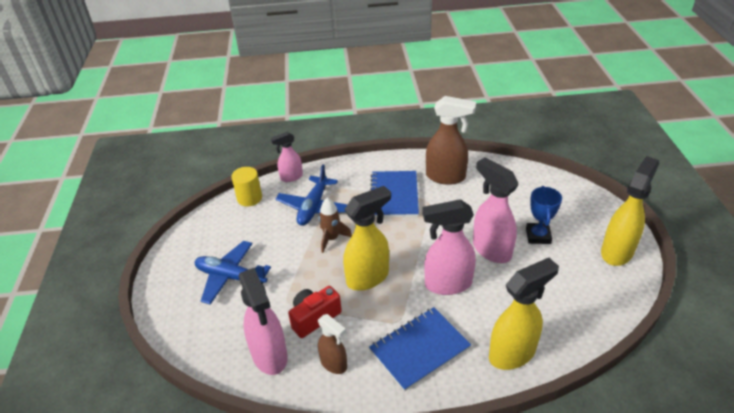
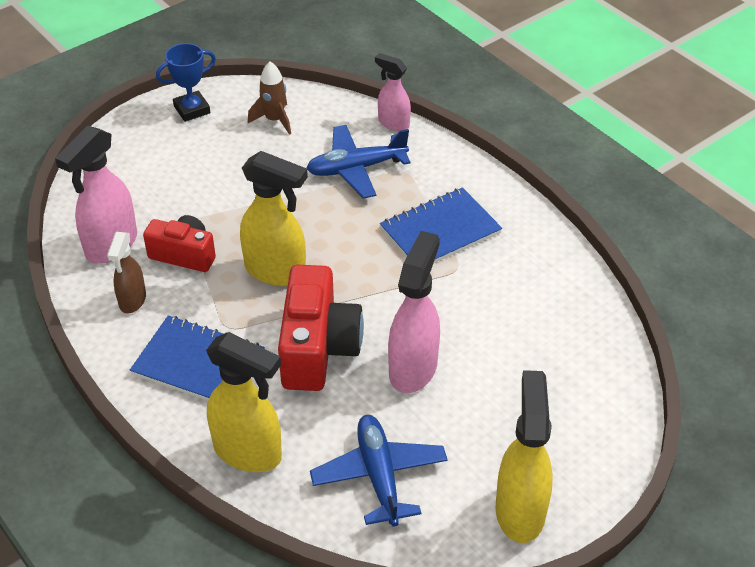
camera: 55 degrees right, 5 degrees up
blue plane [195,241,271,305] -> blue plane moved to [310,415,448,527]
yellow cylinder [231,167,262,207] -> none
brown rocket [319,198,352,253] -> brown rocket moved to [248,61,291,135]
pink spray bottle [422,199,476,295] -> red camera [278,265,364,391]
brown spray bottle [426,96,476,185] -> none
blue trophy [526,186,562,244] -> blue trophy moved to [156,43,216,122]
yellow spray bottle [601,156,659,266] -> yellow spray bottle turned 90 degrees counterclockwise [495,370,553,543]

